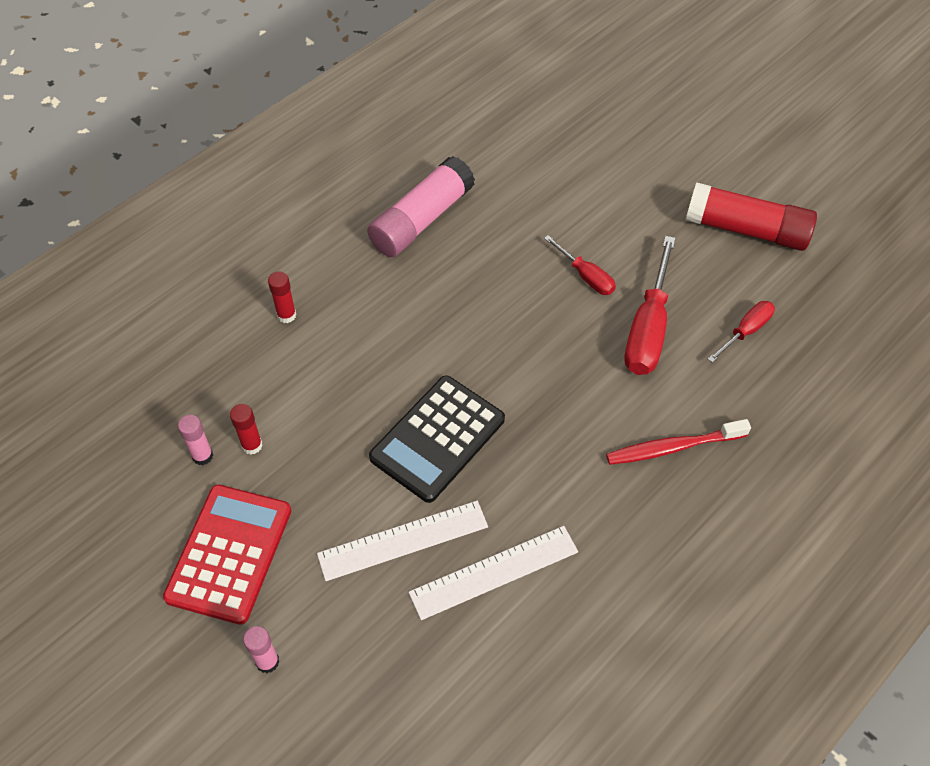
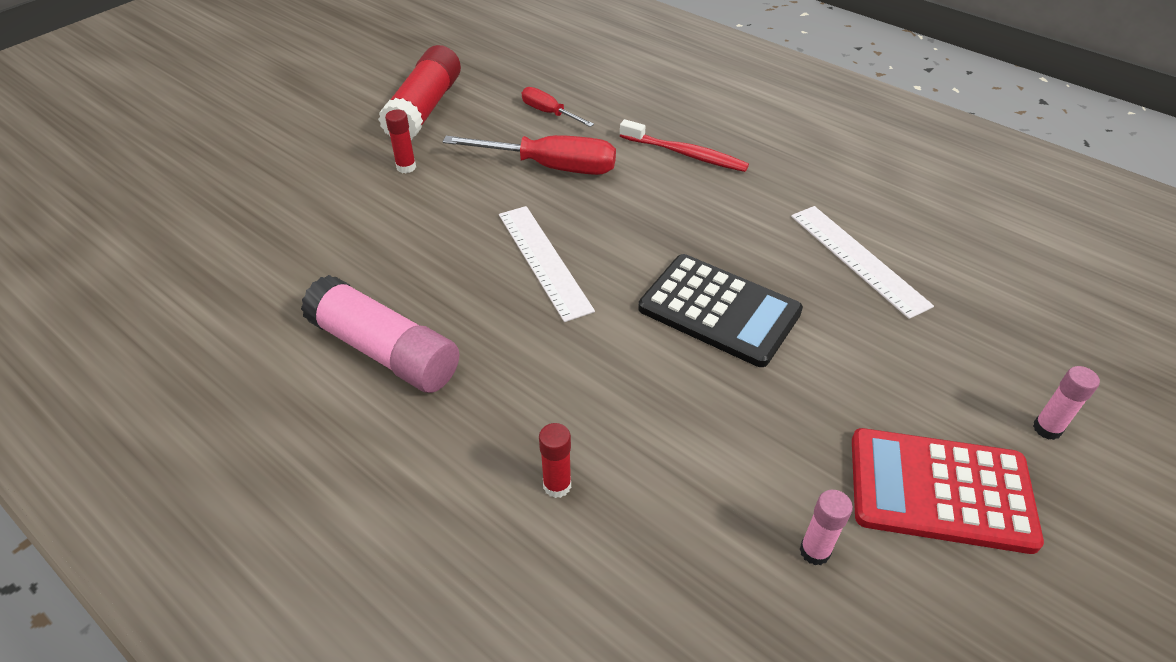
camera: 95 degrees left, 10 degrees down
red glue stick [230,404,263,455] -> red glue stick moved to [385,110,416,173]
white ruler [317,501,488,581] -> white ruler moved to [499,206,595,322]
red screwdriver [544,235,616,295] -> none
red toothbrush [606,419,751,465] -> red toothbrush turned 45 degrees counterclockwise [620,119,749,172]

